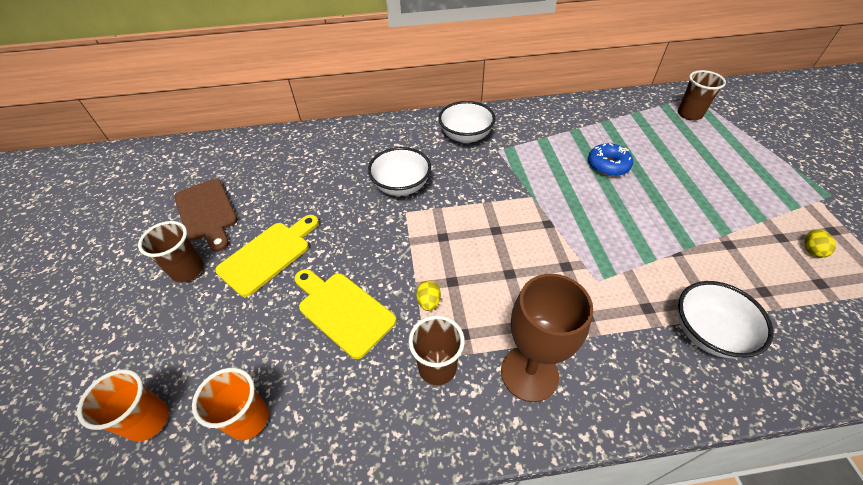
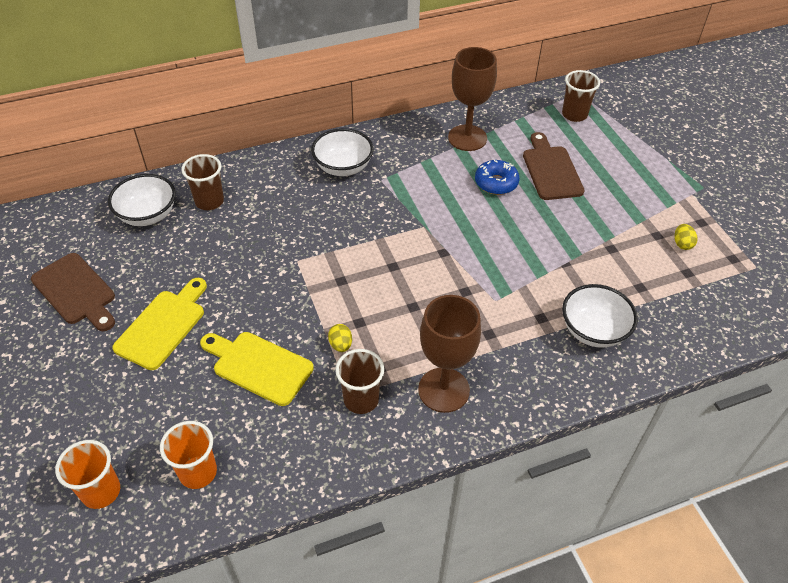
camera: 15 degrees left, 0 degrees up
brown cup [138,221,204,282] -> brown cup moved to [181,154,224,210]
white bowl [368,147,431,196] -> white bowl moved to [108,174,176,226]
none -> brown goblet [448,47,497,151]
none -> brown cutting board [523,132,585,200]

